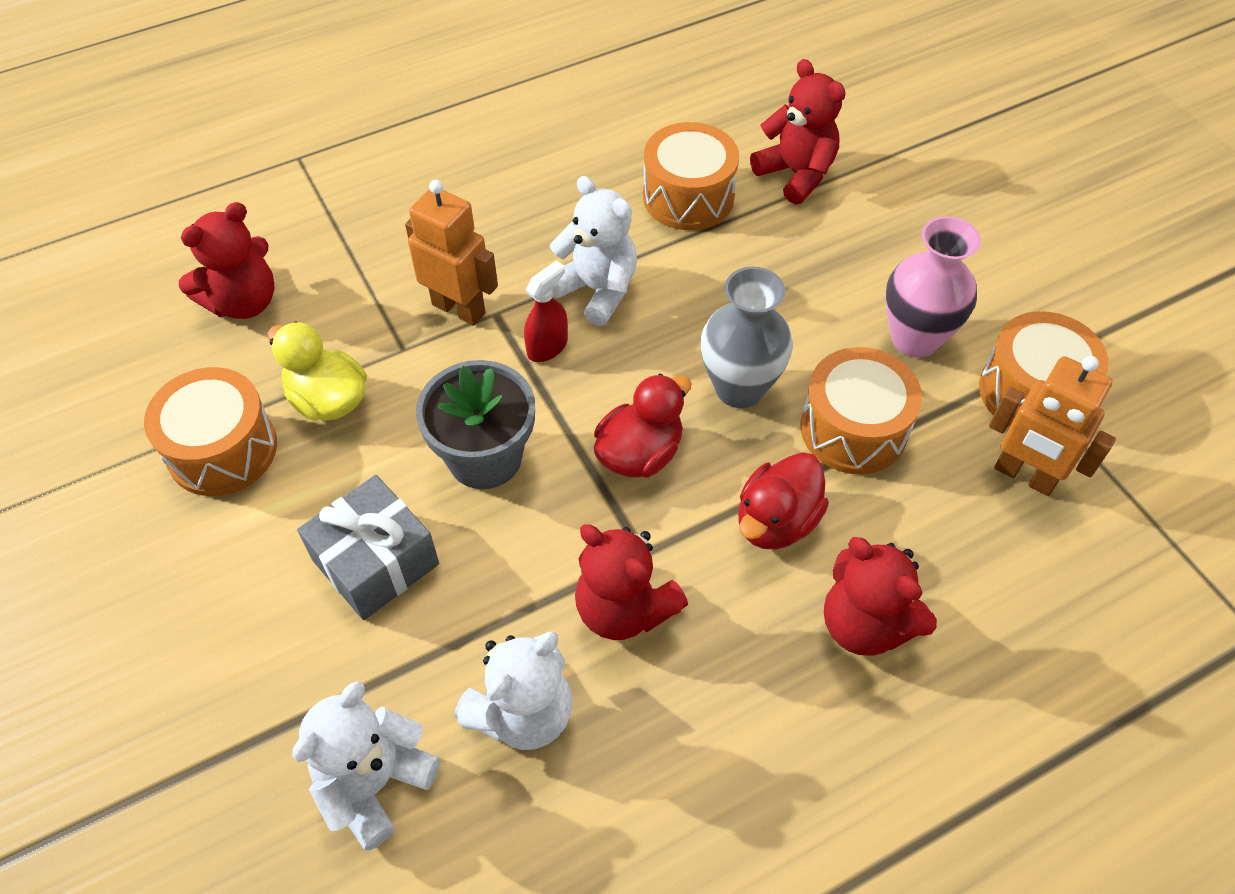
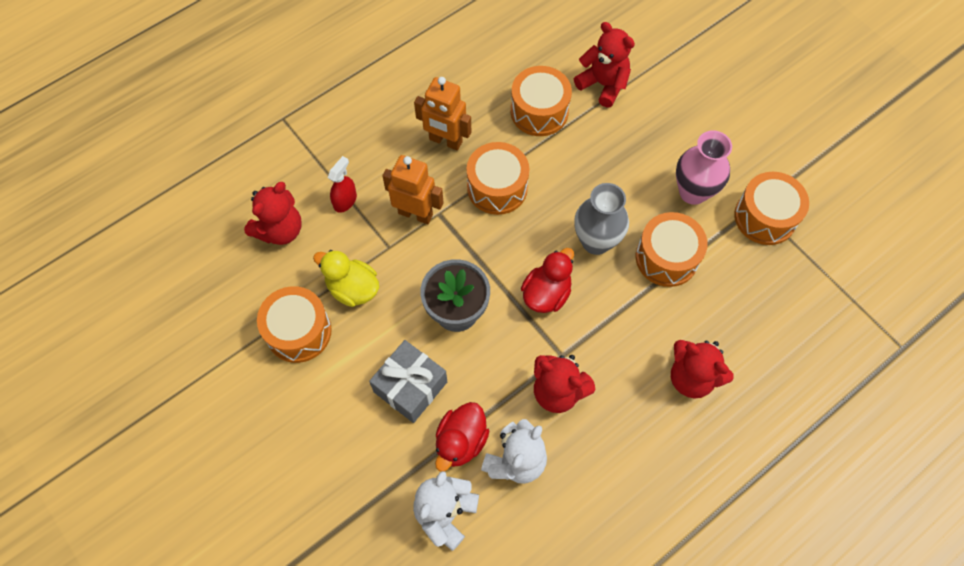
camera: 10 degrees left, 10 degrees up
red spray bottle [524,260,568,362] -> red spray bottle moved to [328,156,357,213]
white teddy bear [550,176,637,326] -> orange drum [467,142,529,215]
red duck [738,452,829,550] -> red duck moved to [435,402,490,471]
orange robot [989,356,1116,496] -> orange robot moved to [414,77,471,151]

